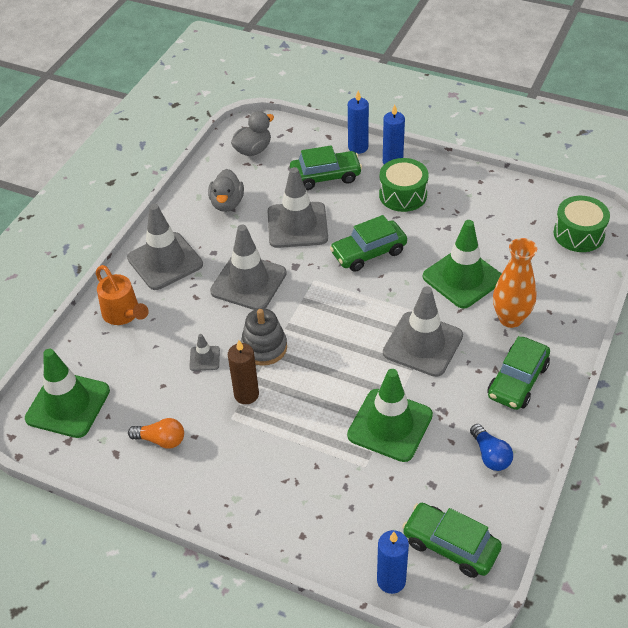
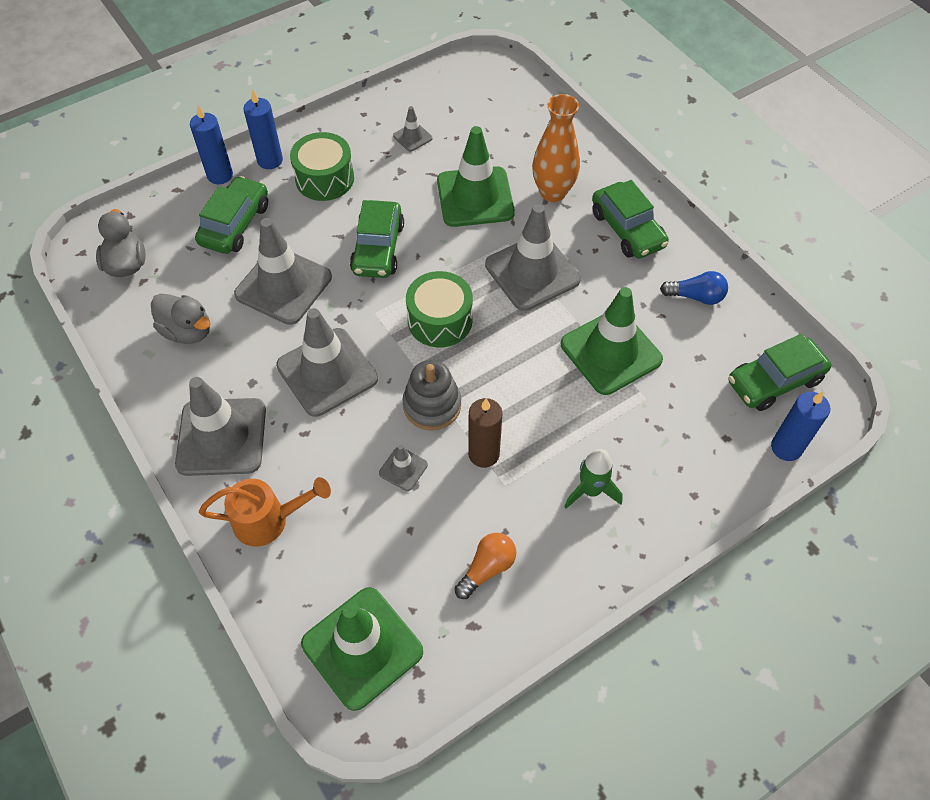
camera: 60 degrees left, 10 degrees up
green drum [553,196,610,252] -> green drum moved to [406,271,473,347]
none -> grey traffic cone [393,106,432,152]
none -> green rocket [564,449,623,509]

